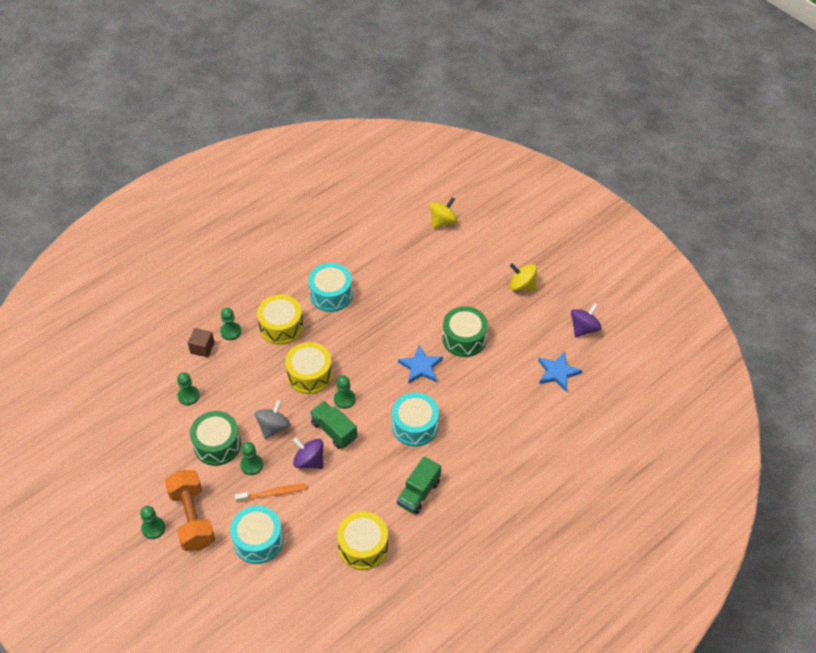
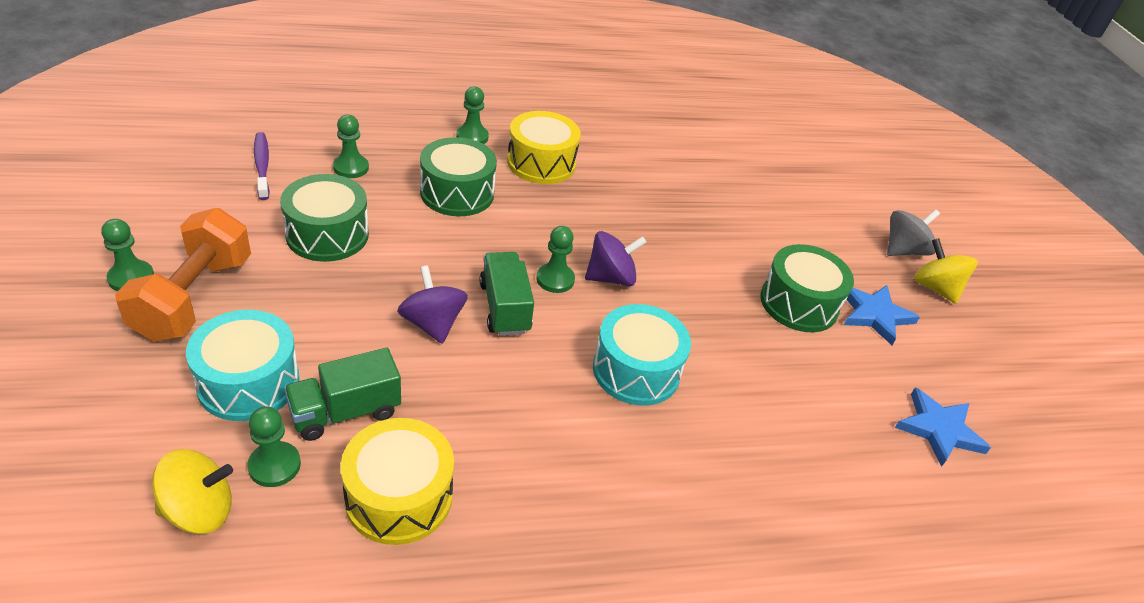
camera: 25 degrees right, 10 degrees down
brown cube [188,328,215,357] -> none
orange toothbrush [235,484,306,503] -> none
green pawn [240,442,263,475] -> green pawn moved to [247,406,301,487]
grey spinning top [255,400,290,439] -> grey spinning top moved to [887,209,940,256]
yellow drum [285,342,332,394] -> none
turquoise drum [308,263,353,312] -> none
green truck [397,456,441,515] -> green truck moved to [284,348,401,441]
blue star [398,345,443,383] -> blue star moved to [844,285,920,345]
yellow spinning top [430,197,458,229] -> yellow spinning top moved to [152,449,233,534]
purple spinning top [571,303,602,337] -> purple spinning top moved to [585,231,647,286]
none -> purple toothbrush [254,132,270,200]
none -> green drum [420,137,497,216]

